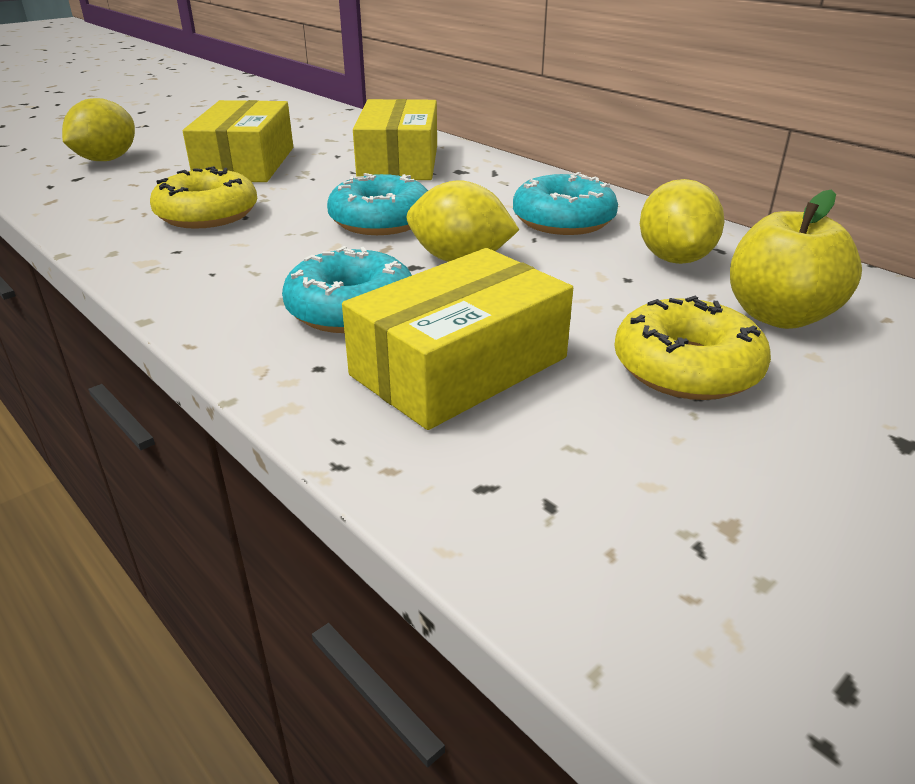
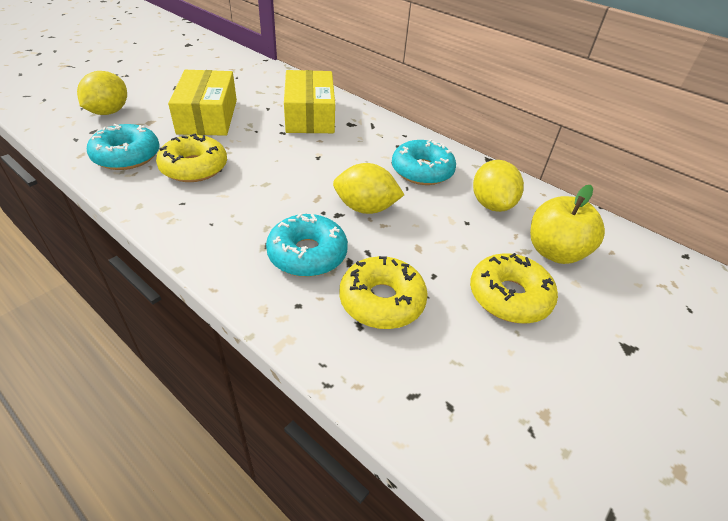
camera: 10 degrees left, 10 degrees up
turquoise donut [327,173,428,235] -> turquoise donut moved to [87,124,160,170]
yellow box [342,248,573,430] -> yellow donut [339,256,428,329]

